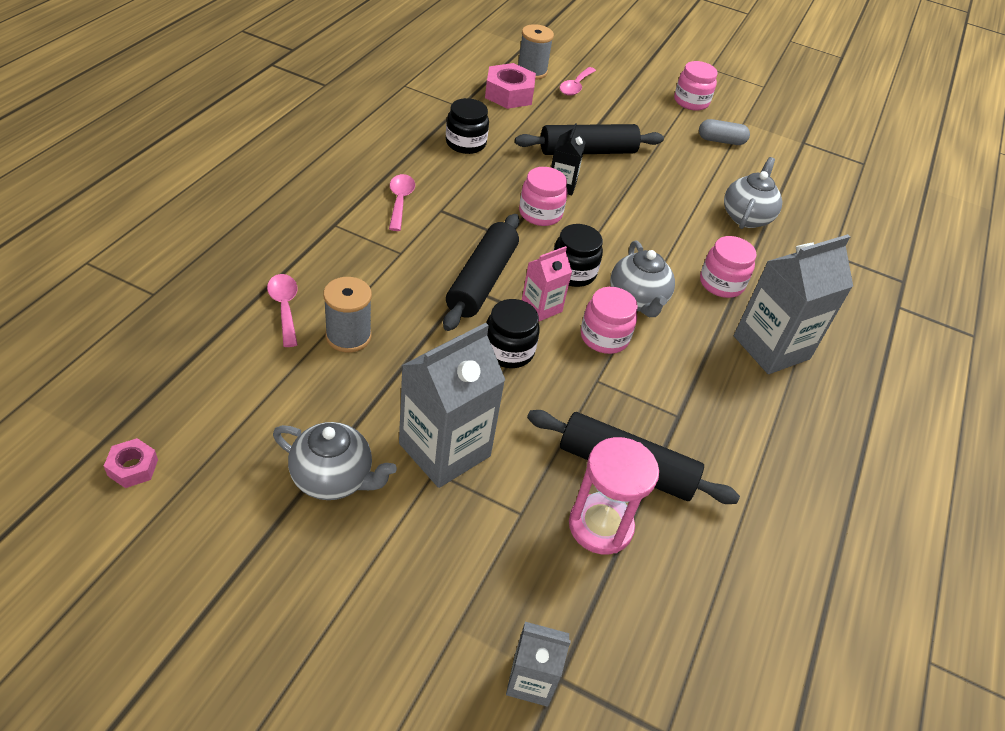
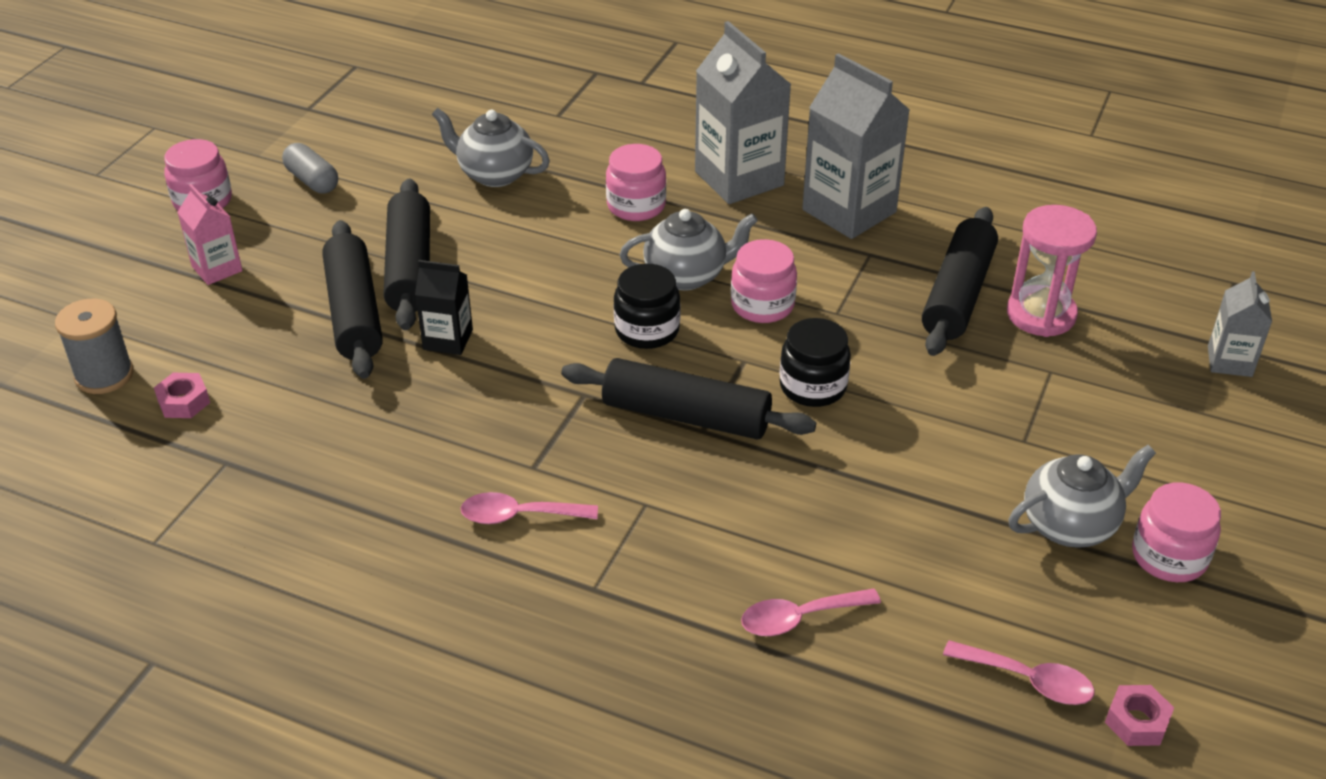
camera: 85 degrees left, 5 degrees down
grey teapot [273,422,397,500] -> grey teapot turned 45 degrees clockwise [1008,445,1156,548]
grey spool [323,277,372,352] -> none
grey carton [399,323,505,488] -> grey carton moved to [802,53,910,239]
black jar [446,98,489,154] -> none
pink nut [485,63,536,109] -> pink nut [154,373,210,418], size x0.54
pink jar [519,167,568,226] -> pink jar moved to [1132,483,1221,582]
pink carton [522,246,572,322] -> pink carton moved to [177,184,243,285]
pink spoon [560,67,596,96] -> pink spoon moved to [943,640,1095,705]
grey capsule [699,119,750,145] -> grey capsule turned 45 degrees counterclockwise [282,143,338,193]
none -> black rolling pin [384,179,430,330]

